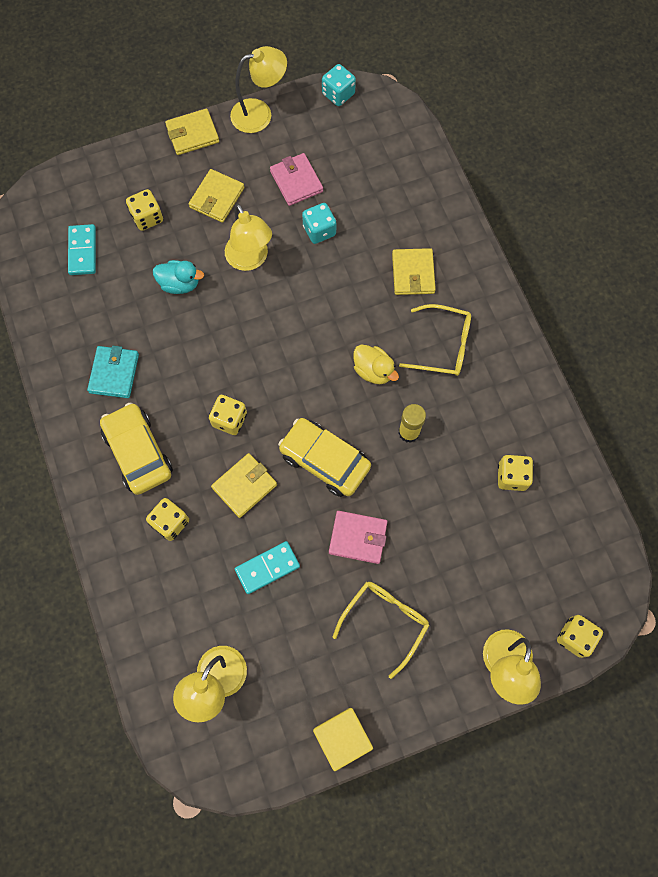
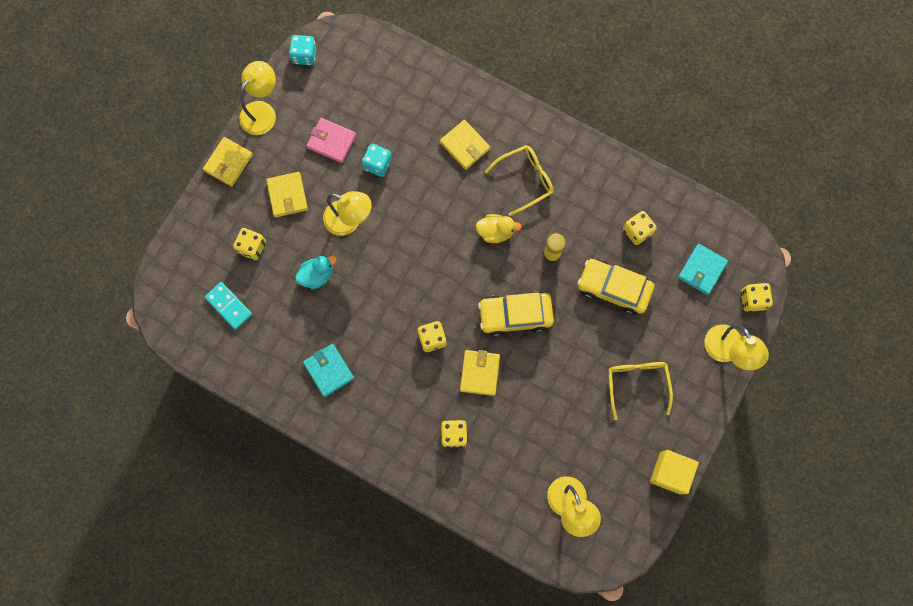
camera: 40 degrees left, 5 degrees up
yellow car [100,403,173,495] -> yellow car moved to [577,259,655,315]
turquoise domino [235,541,300,594] -> none
pink wallet [329,511,387,564] -> none
none -> turquoise wallet [678,244,728,295]

